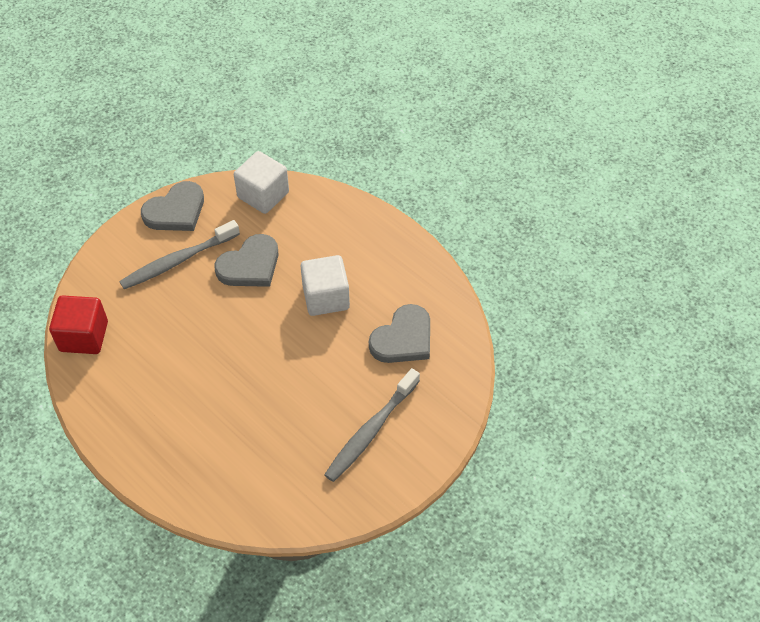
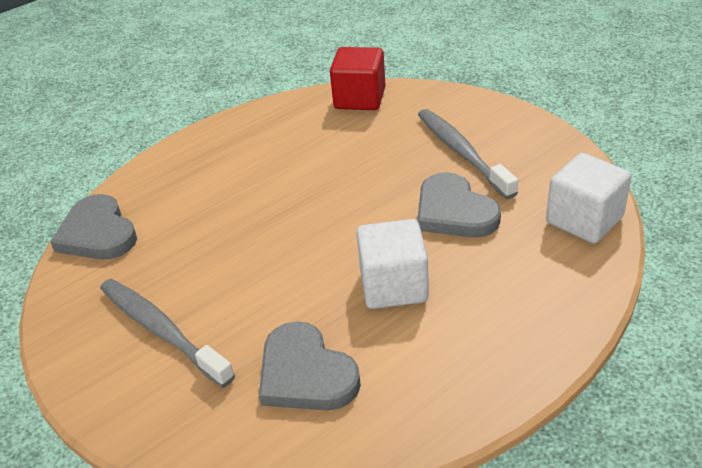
camera: 100 degrees right, 15 degrees down
grey heart [141,181,204,231] -> grey heart moved to [50,194,137,260]

